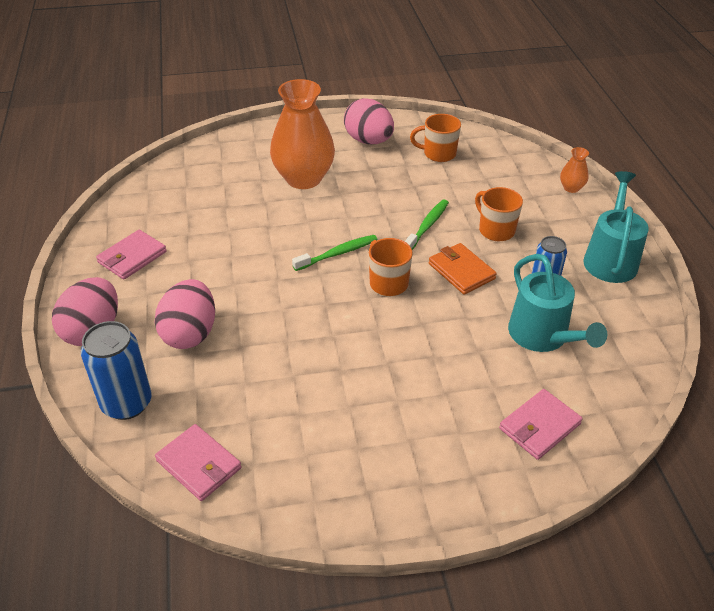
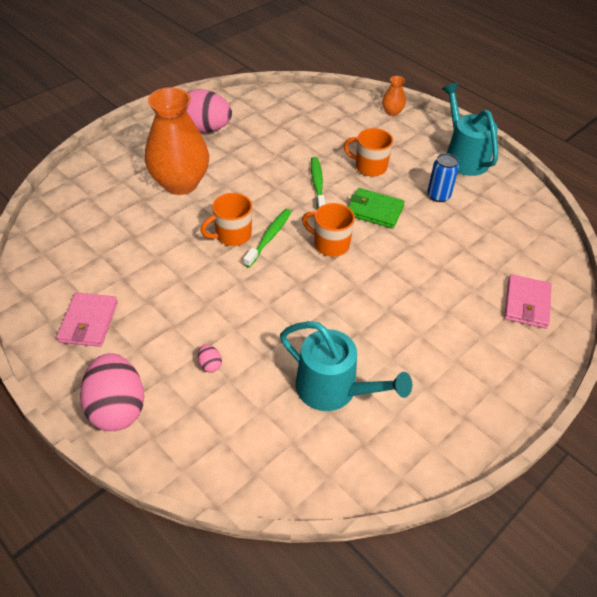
camera: 35 degrees left, 5 degrees up
blue can [81,321,152,420] -> none
pink egg [155,279,215,349] -> pink egg [198,344,222,373], size x0.40
pink wallet [155,424,242,501] -> none
orange mug [410,114,461,162] -> orange mug moved to [201,193,252,246]
orange wallet [429,243,497,295] -> green wallet [348,188,405,229]
turquoise watering can [508,254,607,352] -> turquoise watering can moved to [280,321,412,411]

